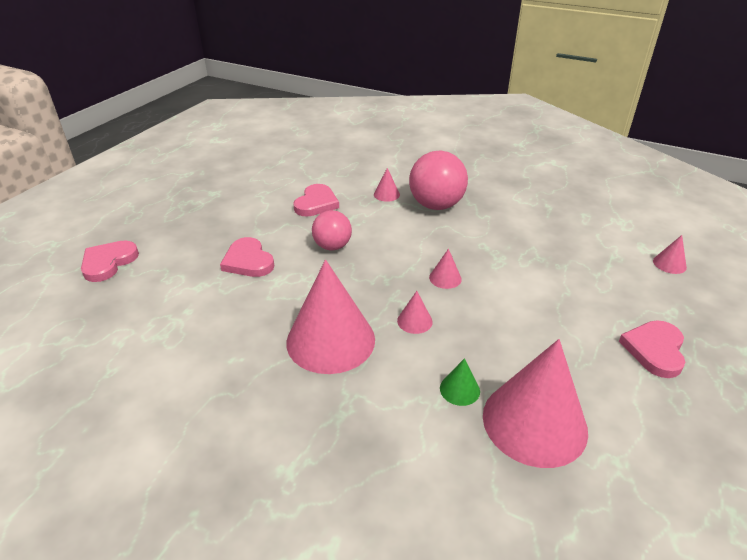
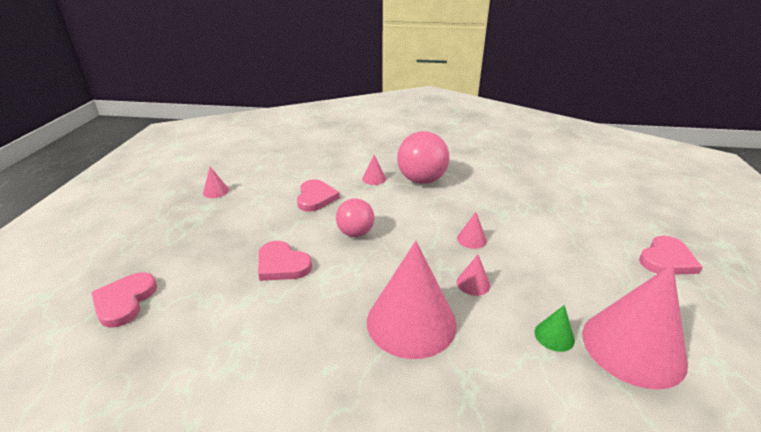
camera: 20 degrees left, 5 degrees down
pink heart [619,320,685,378] -> pink heart turned 135 degrees counterclockwise [639,236,702,275]
pink cone [653,235,687,274] -> pink cone moved to [203,167,229,198]

